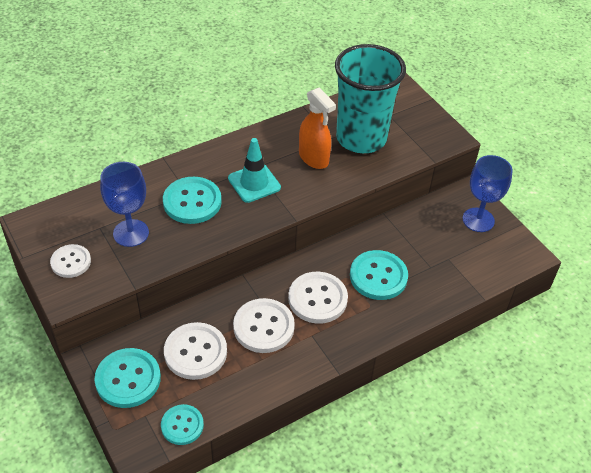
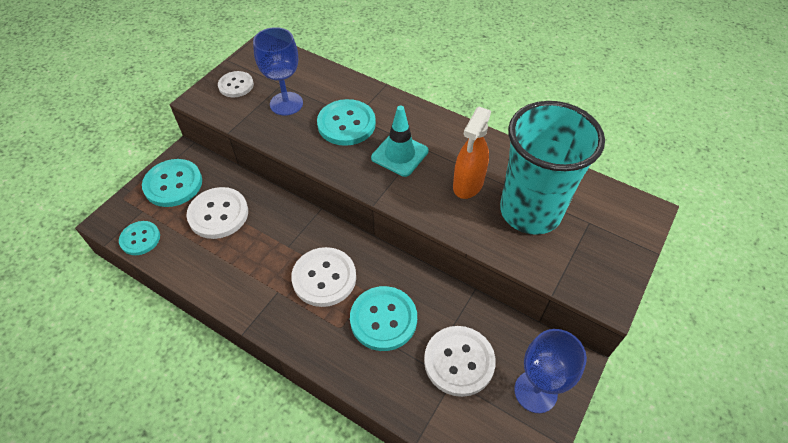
camera: 65 degrees right, 5 degrees up
white button [233,298,295,353] -> white button moved to [424,326,496,397]

